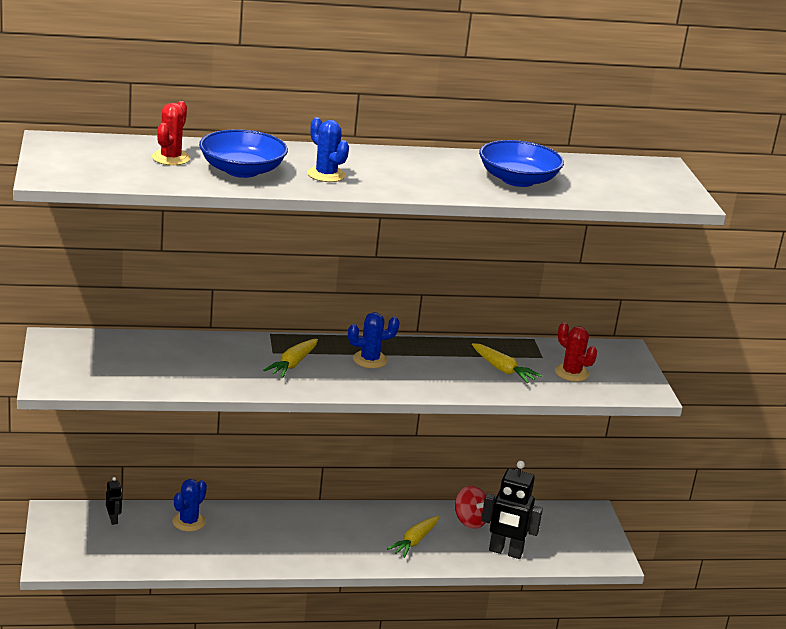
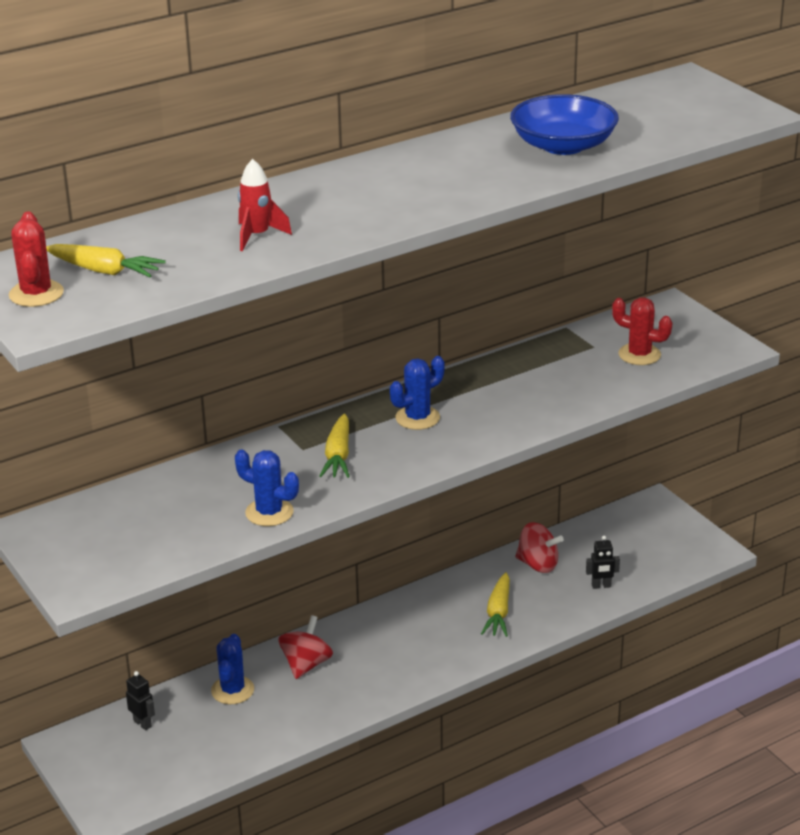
camera: 20 degrees left, 5 degrees up
red cactus [152,101,190,165] -> red cactus moved to [9,211,64,307]
blue bowl [199,129,288,178] -> red rocket [238,159,292,251]
blue cactus [307,117,349,182] -> blue cactus moved to [235,449,299,526]
yellow carrot [472,343,542,383] -> yellow carrot moved to [46,244,166,277]
black robot [481,461,543,559] -> black robot [586,536,620,589], size x0.47
none -> red spinning top [278,615,333,679]

